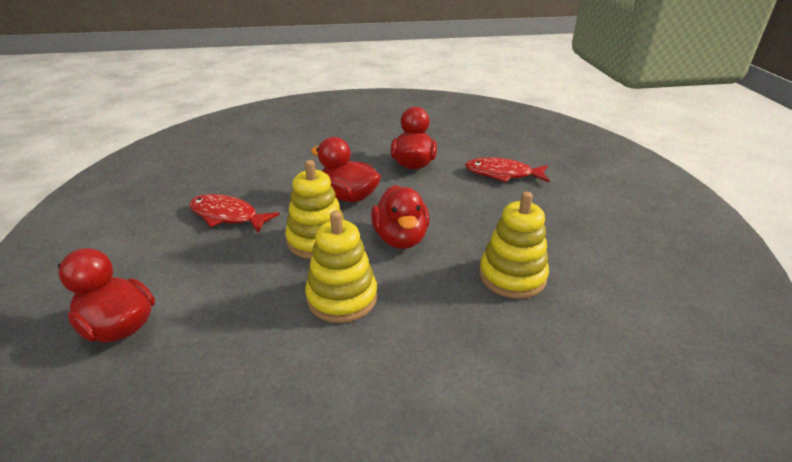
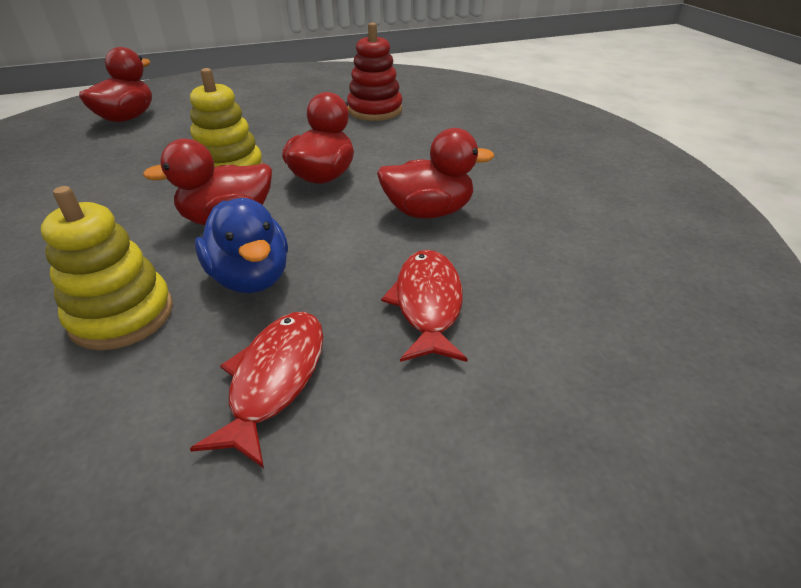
camera: 80 degrees right, 5 degrees up
red fish [189,194,280,233] -> red fish moved to [190,312,323,468]
yellow stacking toy [305,211,377,323] -> none
none -> blue duck [195,198,288,293]
none -> red stacking toy [347,23,402,121]

